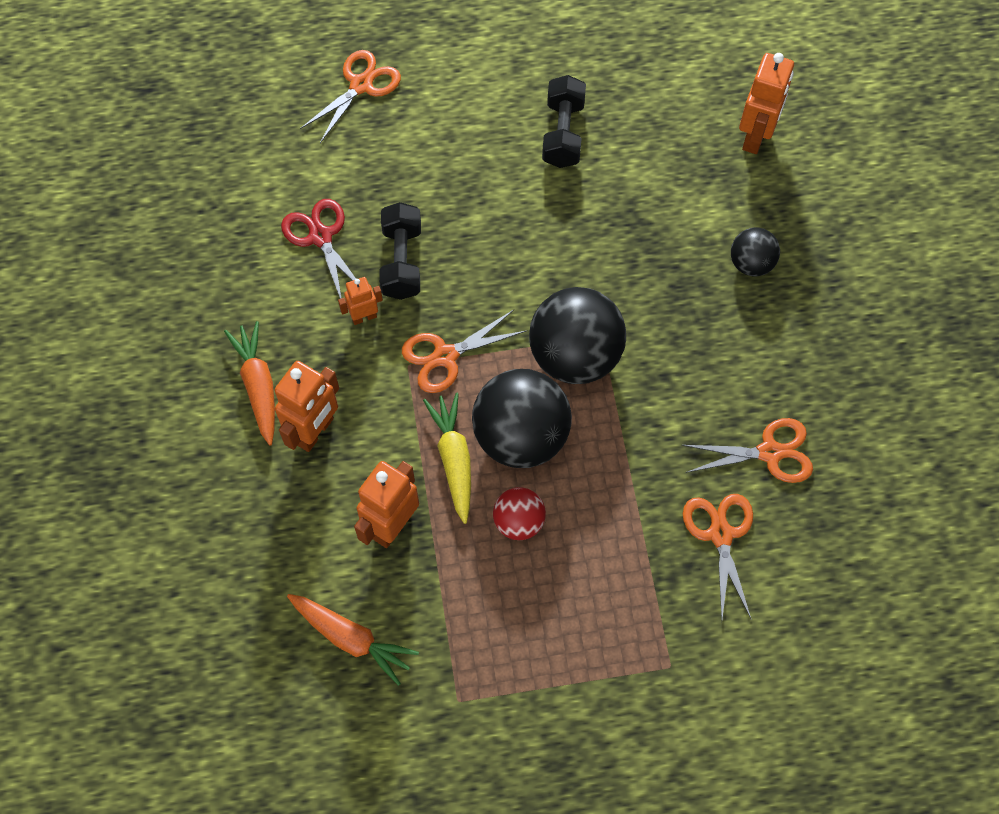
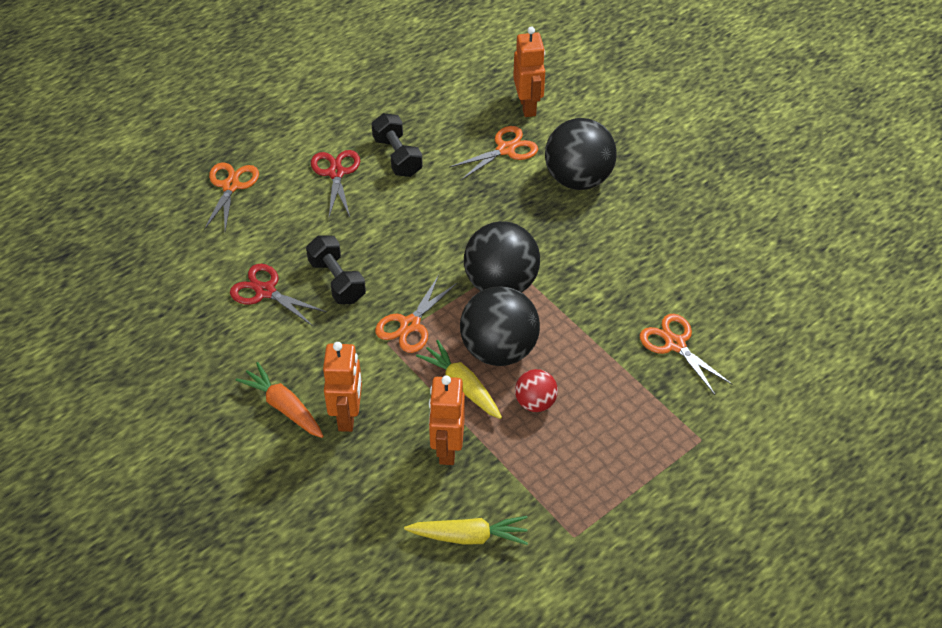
camera: 30 degrees left, 15 degrees down
orange carrot [287,594,419,686] -> yellow carrot [404,516,528,545]
orange robot [338,277,383,325] -> none
orange scissors [682,418,813,483] -> orange scissors moved to [449,126,538,180]
black ball [731,227,780,276] -> black ball [545,118,617,190], size x1.90
none -> red scissors [311,150,360,217]

